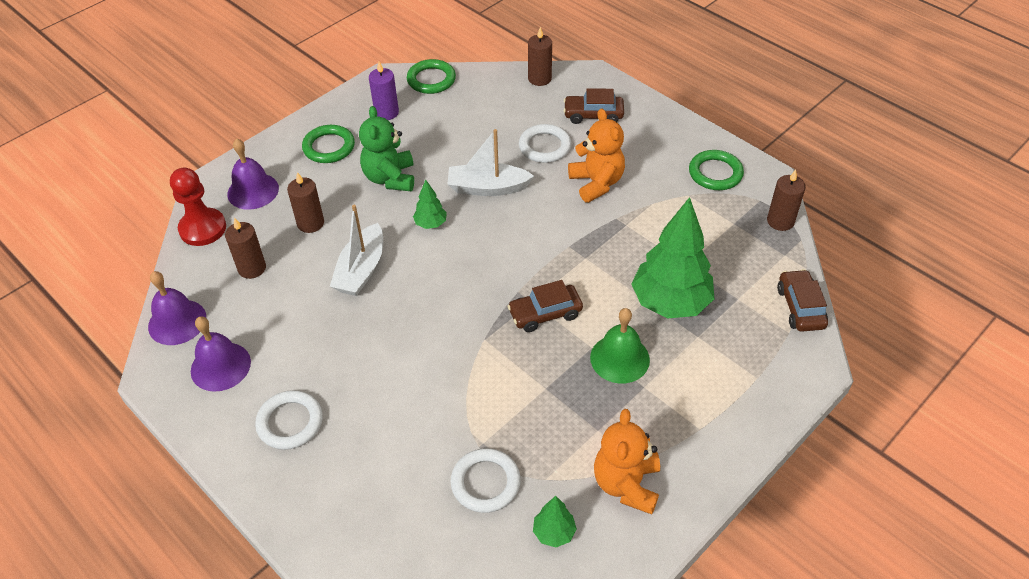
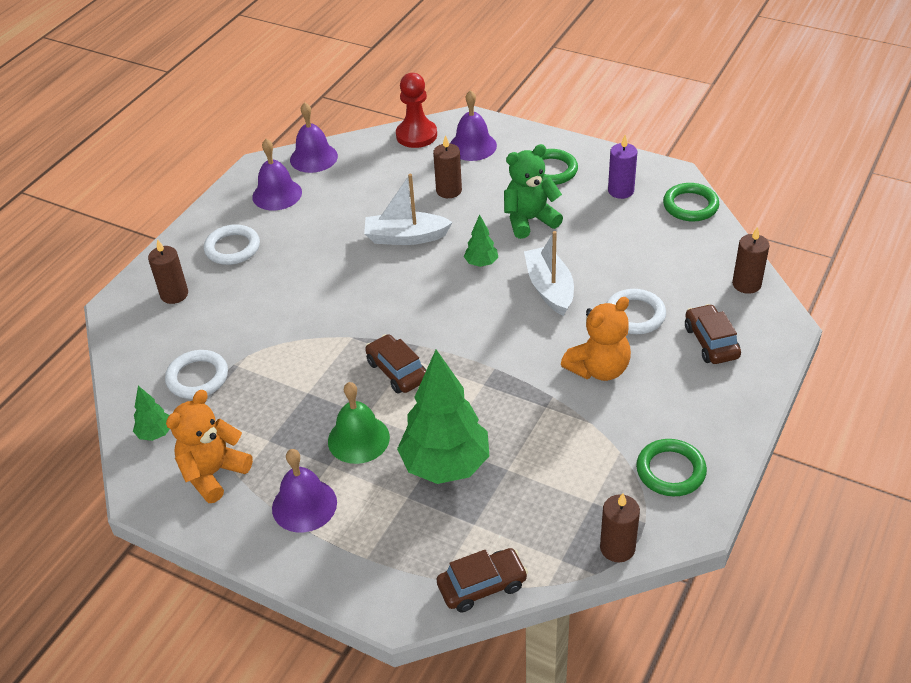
camera: 75 degrees right, 5 degrees down
brown candle [225,217,266,279] -> brown candle moved to [148,239,188,304]
orange teddy bear [594,409,660,514] -> orange teddy bear turned 45 degrees counterclockwise [166,390,253,503]
none -> purple bell [272,449,337,533]

